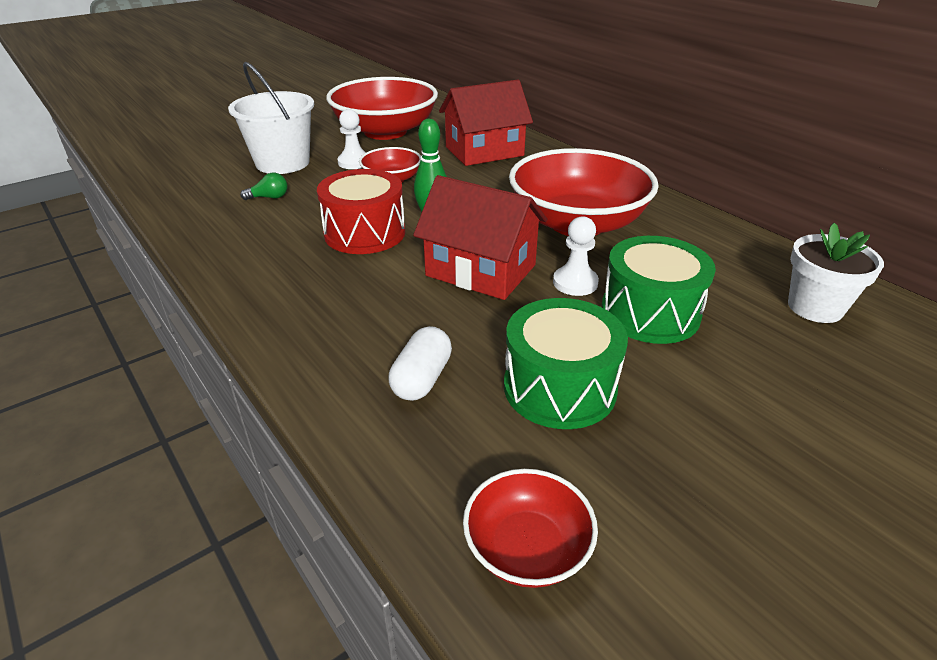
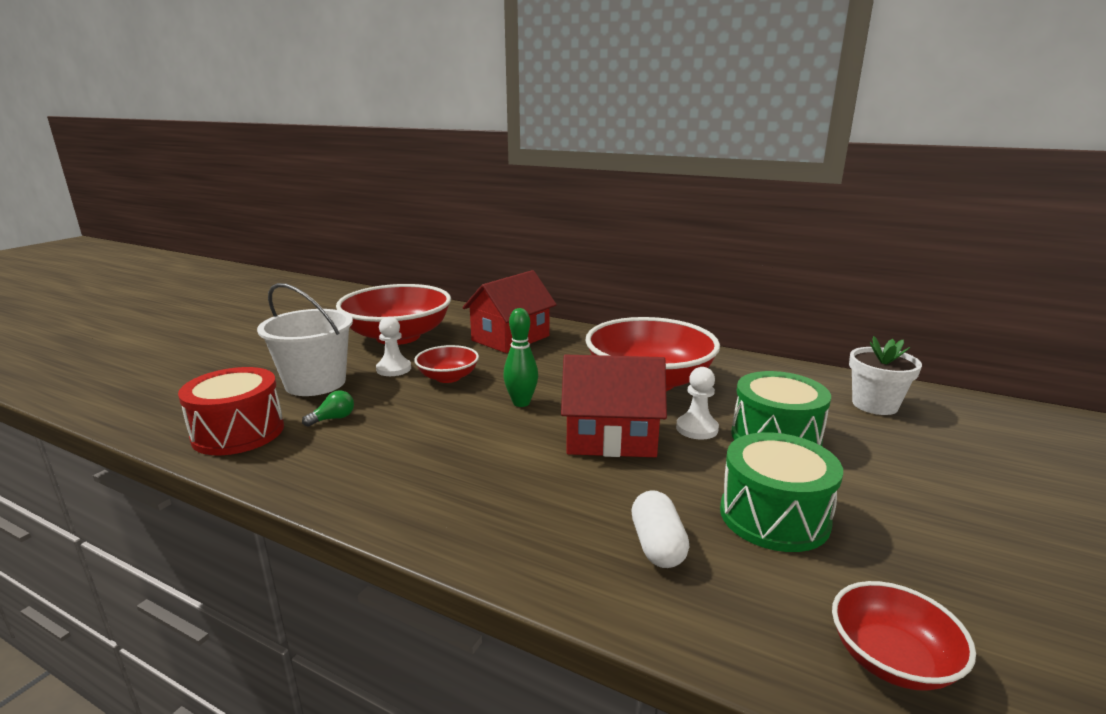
camera: 25 degrees left, 15 degrees down
red drum [317,169,405,254] -> red drum moved to [178,367,284,455]

